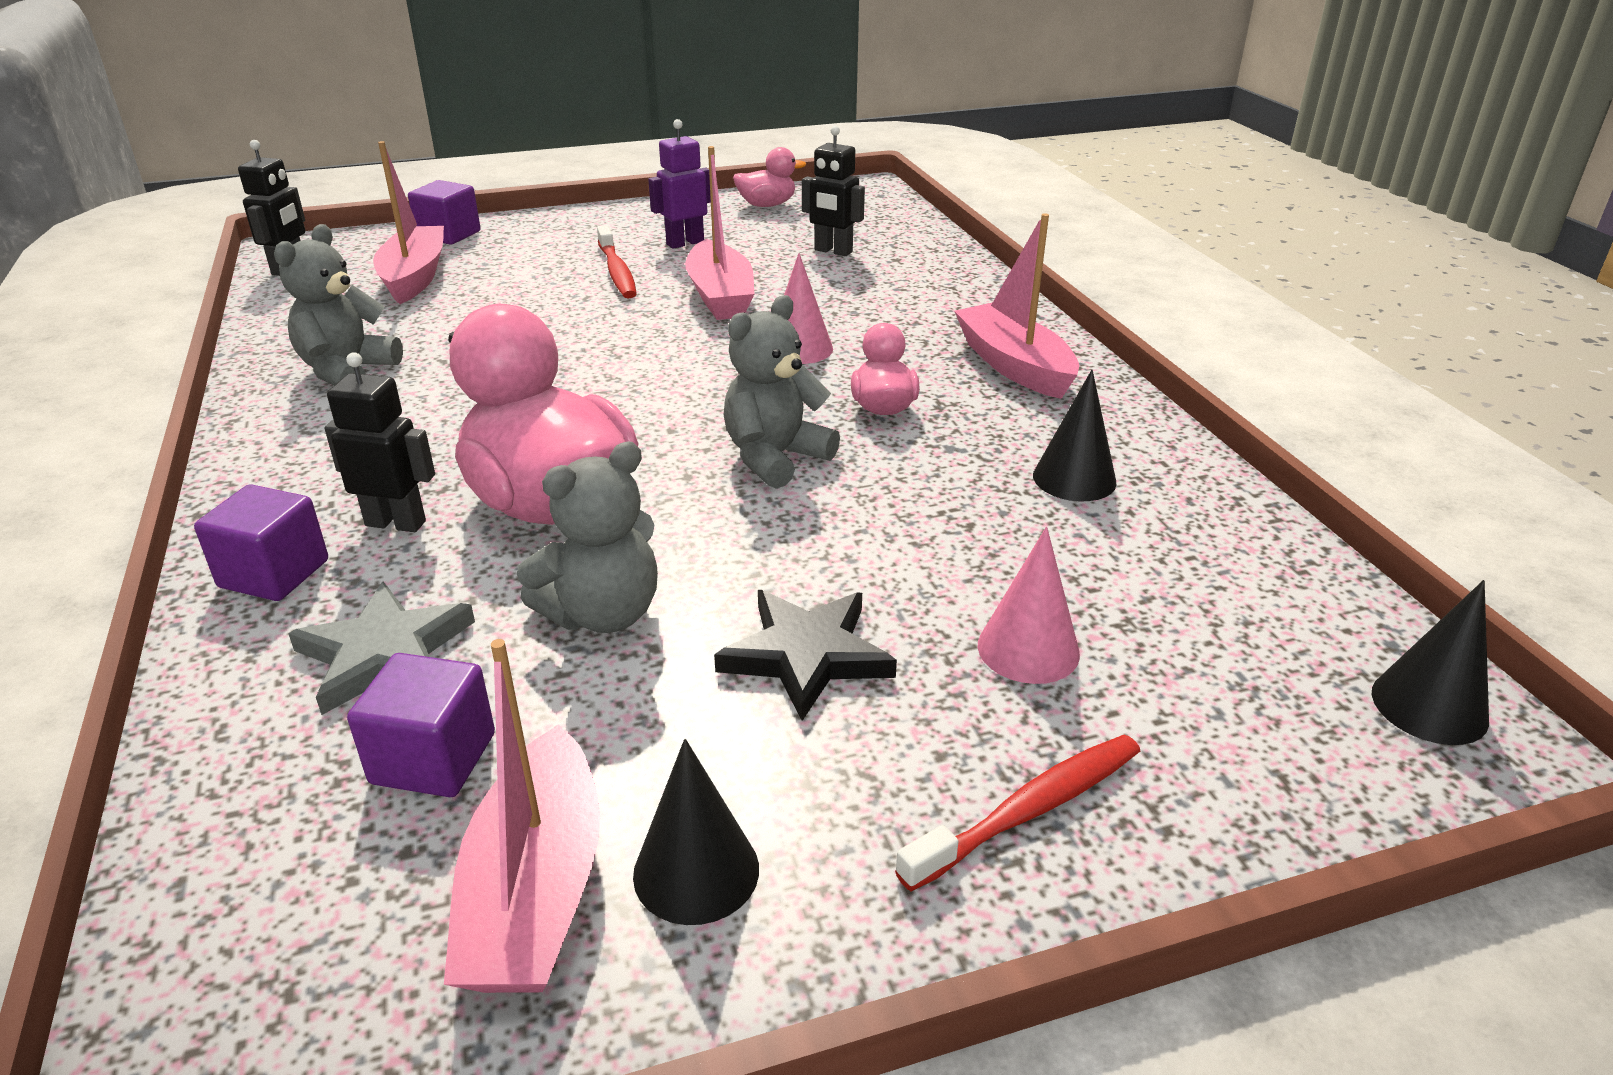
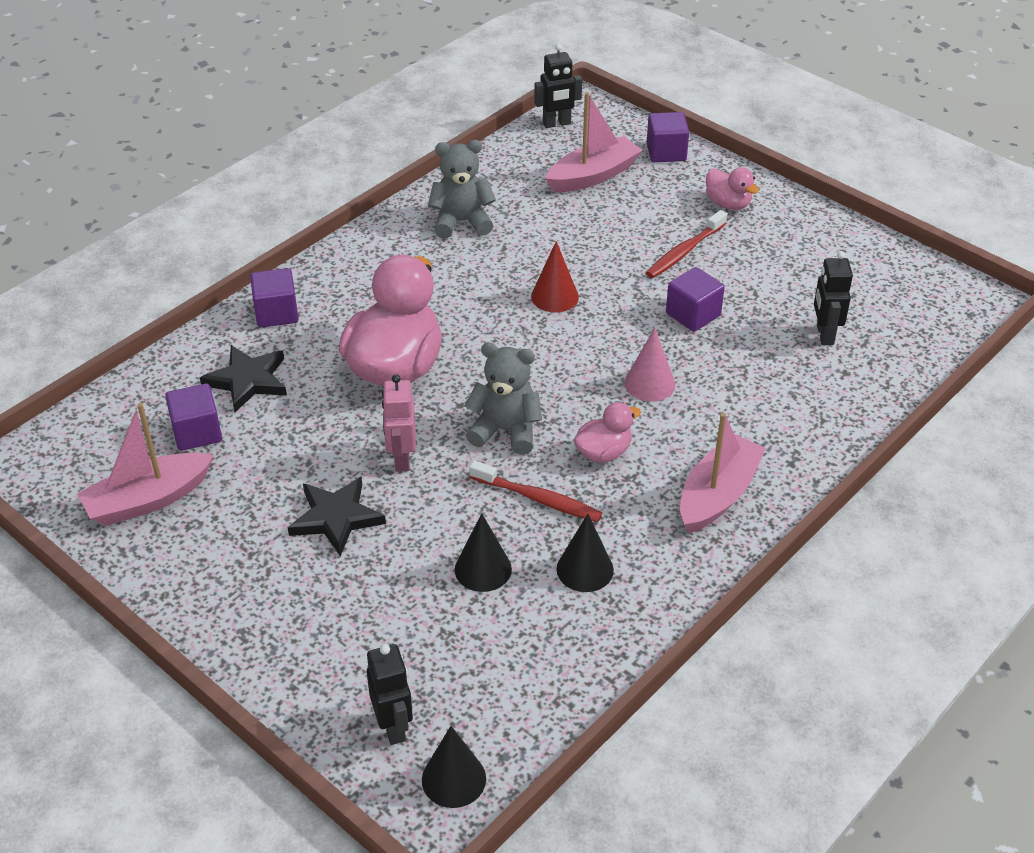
camera: 60 degrees right, 10 degrees up
grey star [288,581,475,715] -> black star [200,345,287,412]
black robot [324,352,435,532] -> black robot moved to [367,644,413,745]
grey teddy bear [517,442,658,633] -> none
black cone [633,739,759,925] -> black cone moved to [455,513,512,592]
purple robot [648,119,711,249] -> none
pink boat [685,146,754,320] -> purple cube [666,267,725,332]
pink duck [733,147,806,207] -> pink duck moved to [706,167,759,210]
red toothbrush [895,735,1140,891] -> red toothbrush moved to [469,460,602,522]
pink cone [978,527,1080,684] -> none
none -> pink robot [382,374,416,471]
none -> red cone [531,241,579,312]

